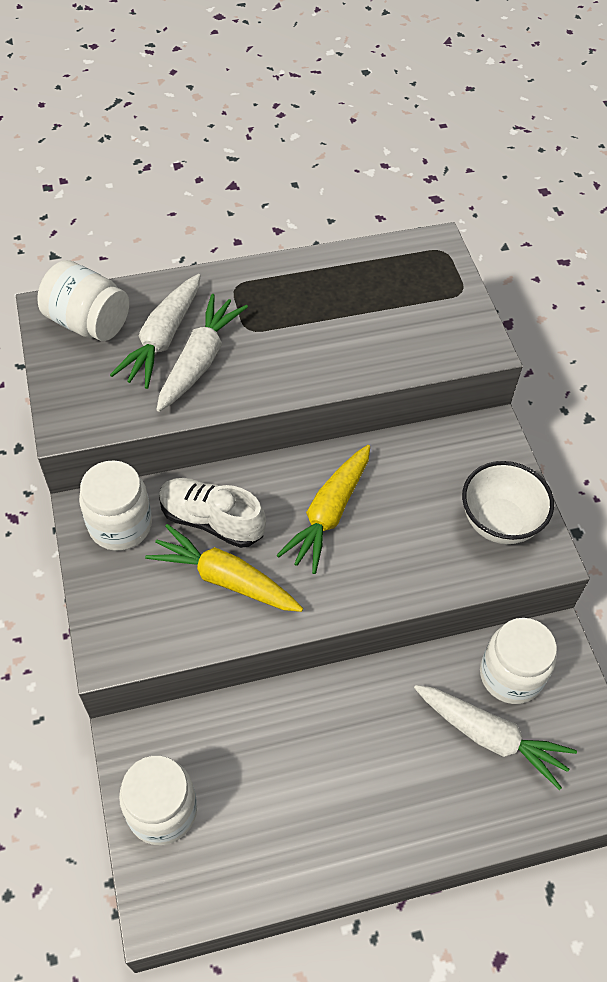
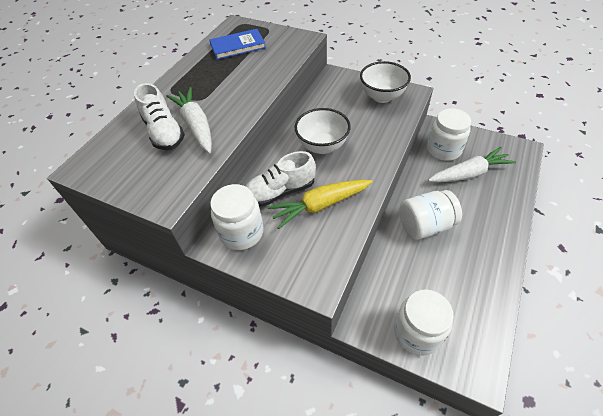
camera: 45 degrees left, 5 degrees down
white jar [37,260,129,341] -> white jar moved to [399,190,462,240]
white carrot [110,274,201,389] -> white shoe [134,83,185,150]
yellow carrot [277,445,370,574] -> white bowl [294,108,351,154]
none -> blue book [209,29,266,60]

